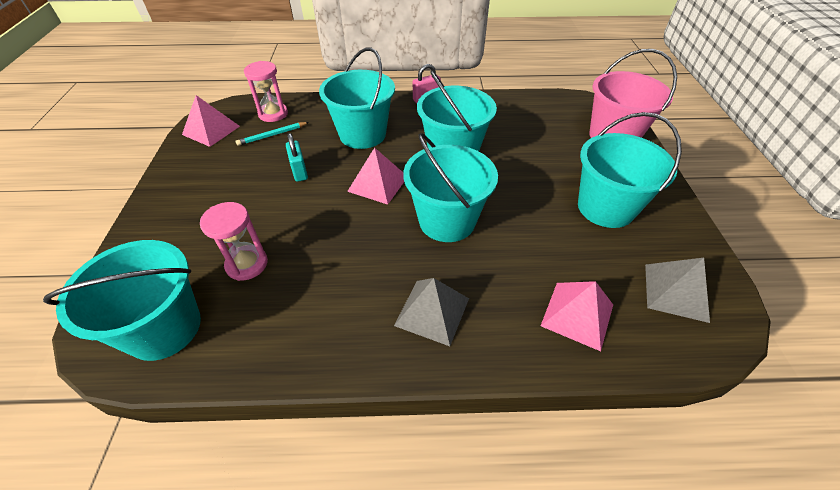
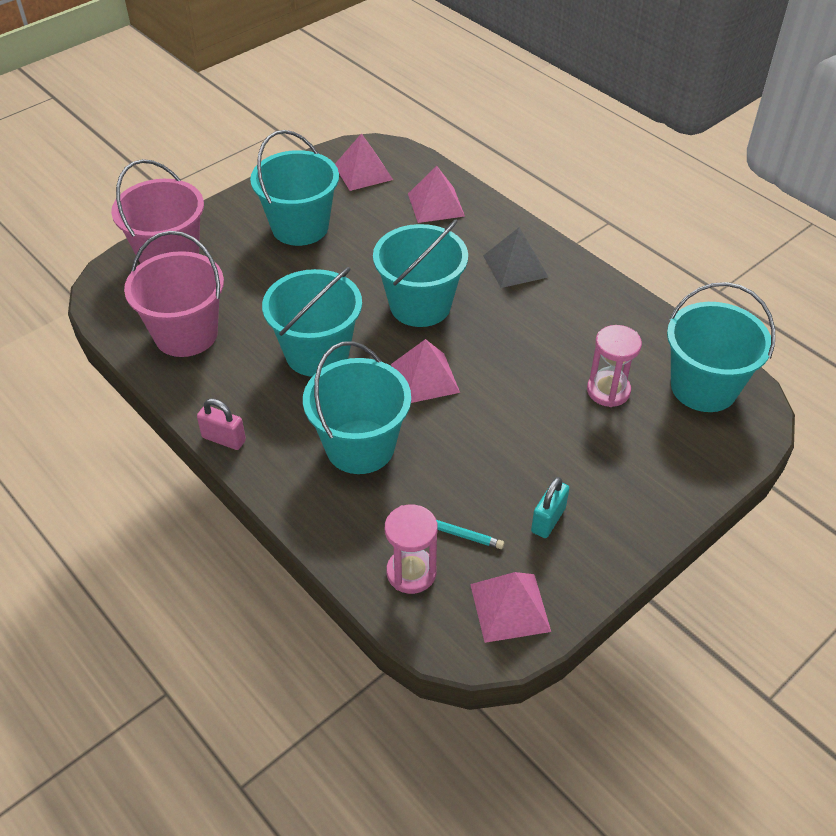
camera: 130 degrees left, 0 degrees up
turquoise padlock [286,133,308,182] -> turquoise padlock moved to [531,477,569,538]
grey pyramid [645,258,710,323] -> pink pyramid [335,133,393,191]
none -> pink bucket [124,231,224,357]

